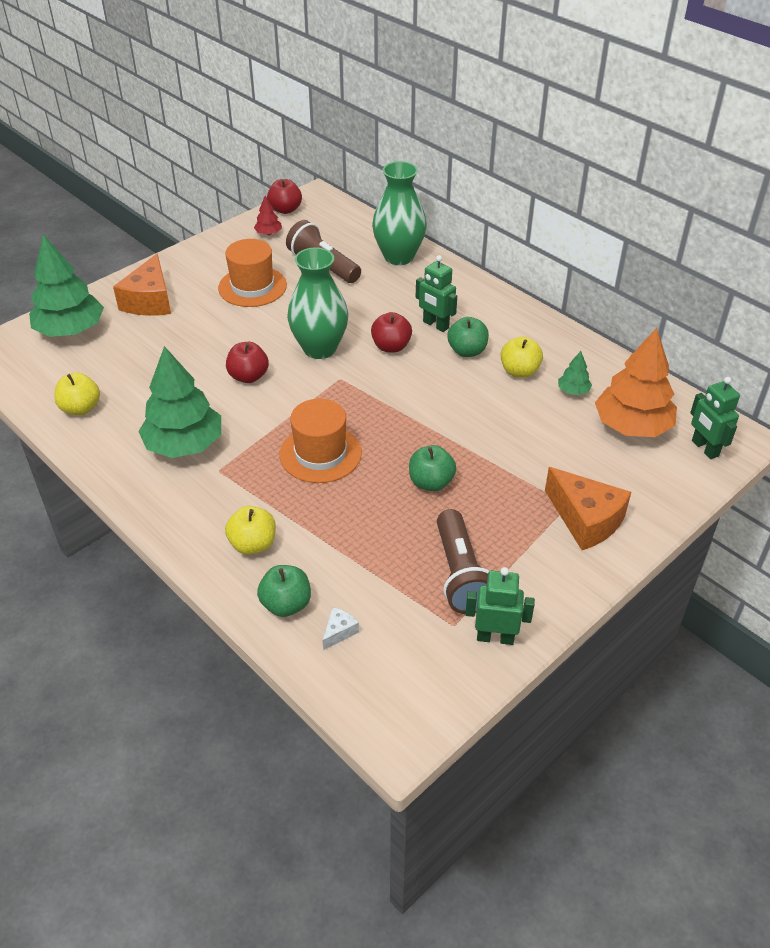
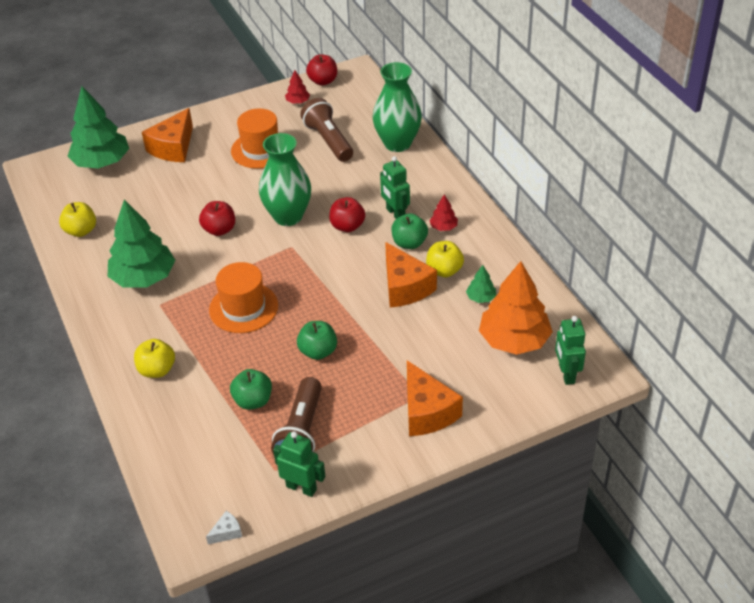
camera: 20 degrees right, 0 degrees up
green apple [257,565,311,617] -> green apple moved to [230,369,272,410]
white cheese [322,607,359,650] -> white cheese moved to [206,511,242,544]
none -> orange cheese [385,242,437,308]
none -> red tree [429,194,458,231]

